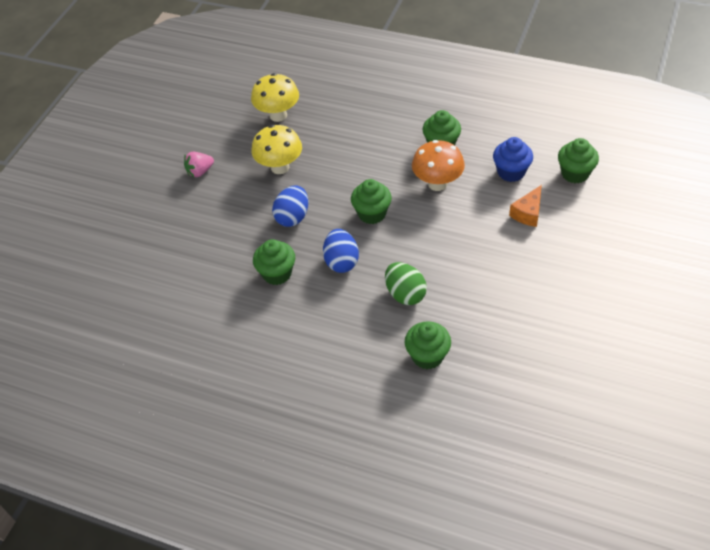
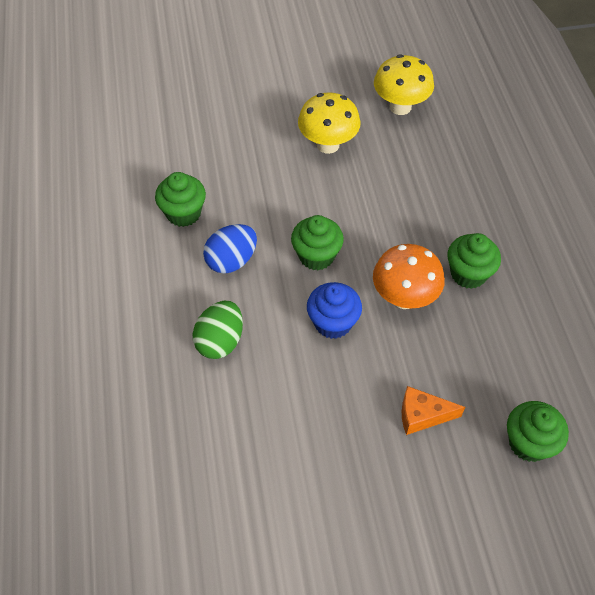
camera: 55 degrees right, 5 degrees up
pink strawberry [184,152,214,177] -> none
blue egg [272,185,308,227] -> none
green cupcake [405,321,451,369] -> none
blue cupcake [493,137,533,182] -> blue cupcake moved to [307,282,362,339]

